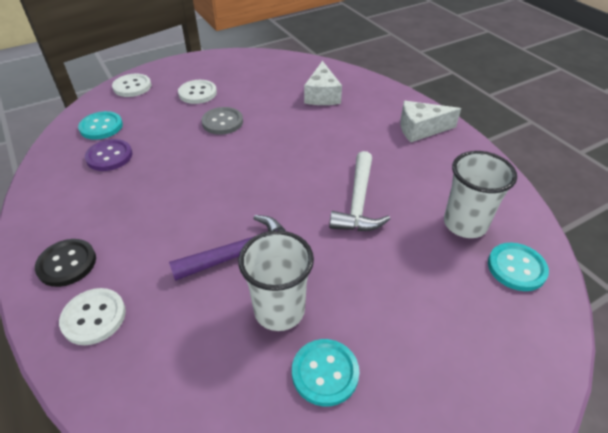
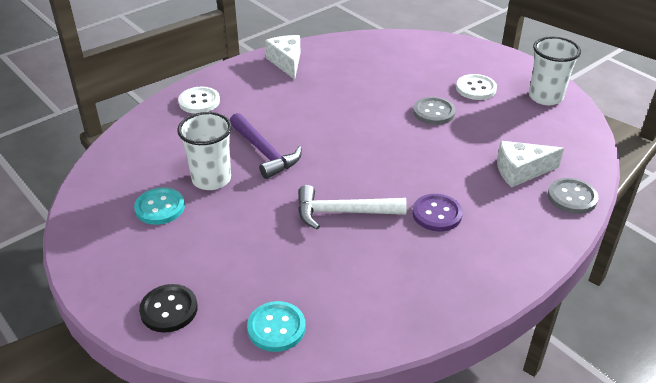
camera: 80 degrees right, 5 degrees down
black button [35,239,96,287] -> black button moved to [139,284,198,333]
turquoise button [78,111,123,140] -> none
purple button [85,139,132,171] -> purple button moved to [412,194,463,231]
white button [112,74,151,97] -> none
white cheese [400,101,461,142] -> white cheese moved to [265,35,301,79]
white cup [444,151,517,238] -> white cup moved to [529,37,581,105]
none -> grey button [548,178,598,214]

